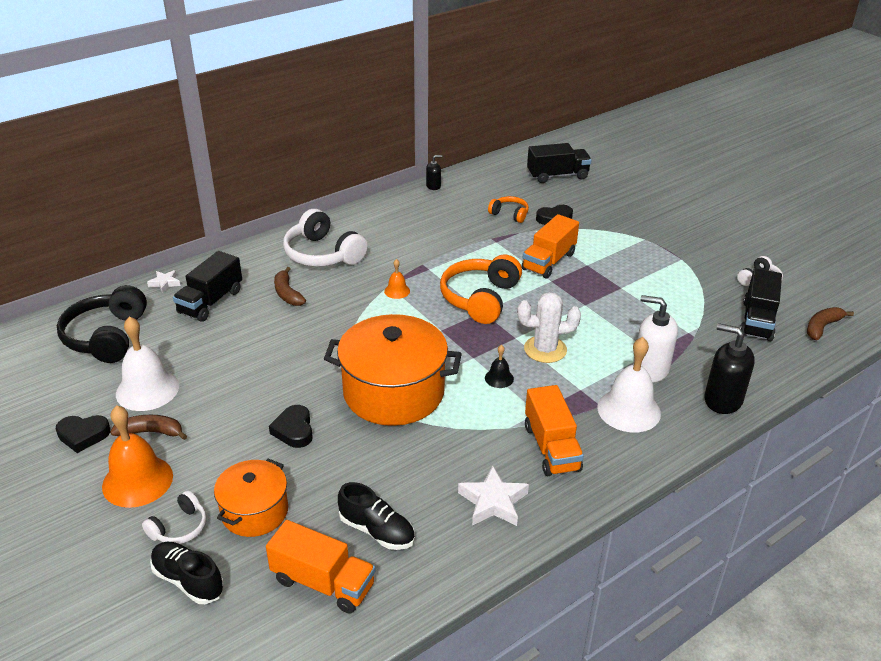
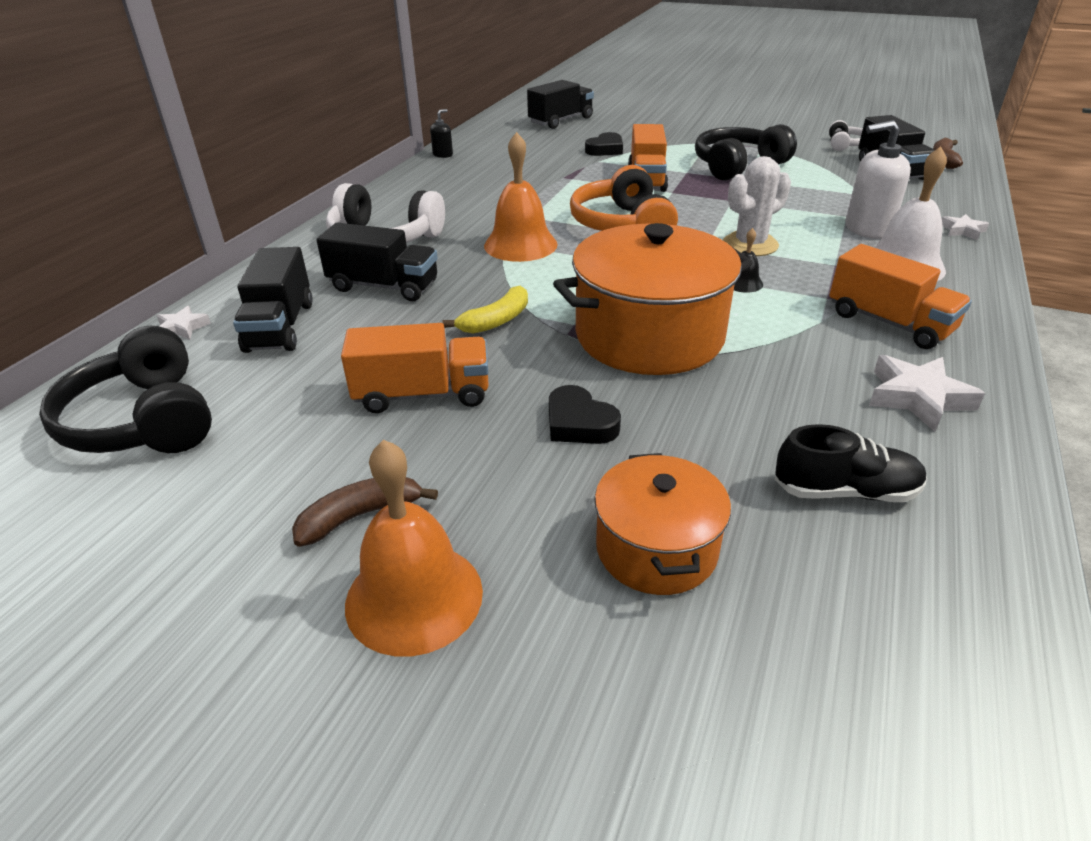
camera: 30 degrees left, 0 degrees up
black heart [56,415,111,453] -> none
white bell [116,316,179,411] -> none
white headphones [142,491,207,544] -> none
black shoe [150,542,224,604] -> none
orange truck [266,520,375,614] -> orange truck moved to [341,323,489,413]
brown banana [274,267,306,306] -> black truck [316,223,438,301]
orange bell [384,259,410,299] -> orange bell [484,132,558,262], size x2.08
orange headphones [488,196,529,223] -> none
black soap dispenser [704,323,755,414] -> white star [942,214,989,240]
none -> yellow banana [442,286,528,334]
none -> black headphones [695,124,797,181]

